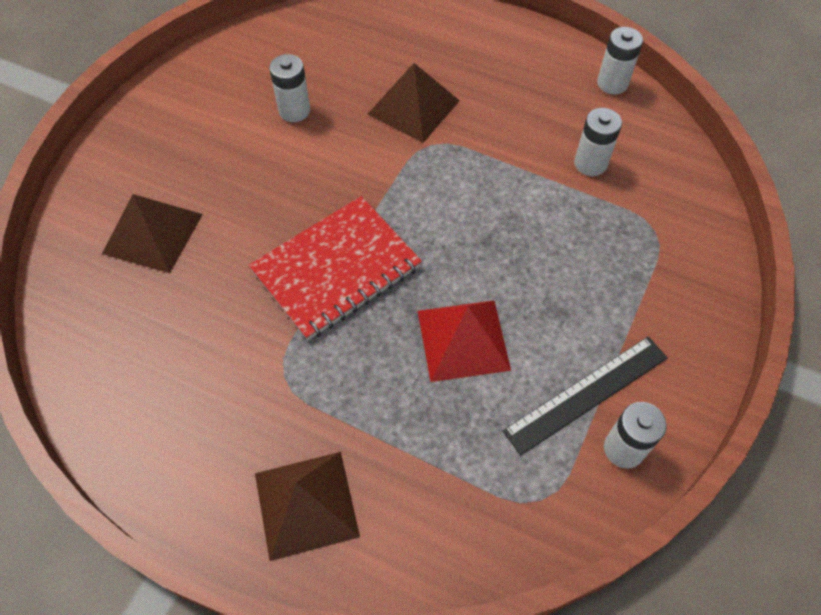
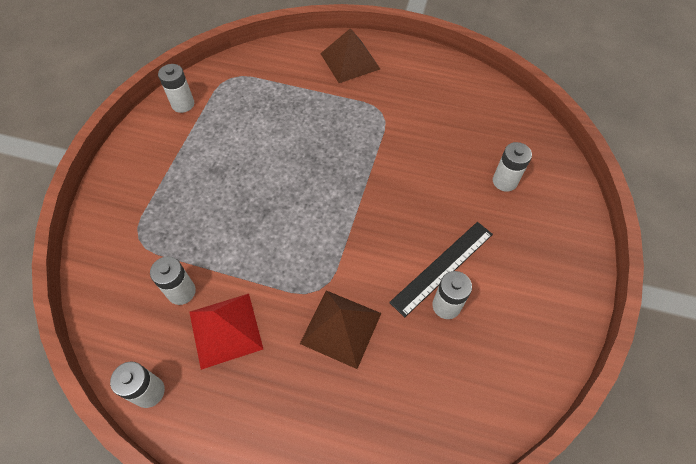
camera: 170 degrees right, 0 degrees up
brown pyramid [102,194,203,273] -> white battery [493,142,532,192]
red notebook [249,196,422,341] -> none
red pyramid [418,300,511,382] -> red pyramid moved to [189,294,263,370]
black ruler [503,337,667,455] -> black ruler moved to [389,222,493,318]

